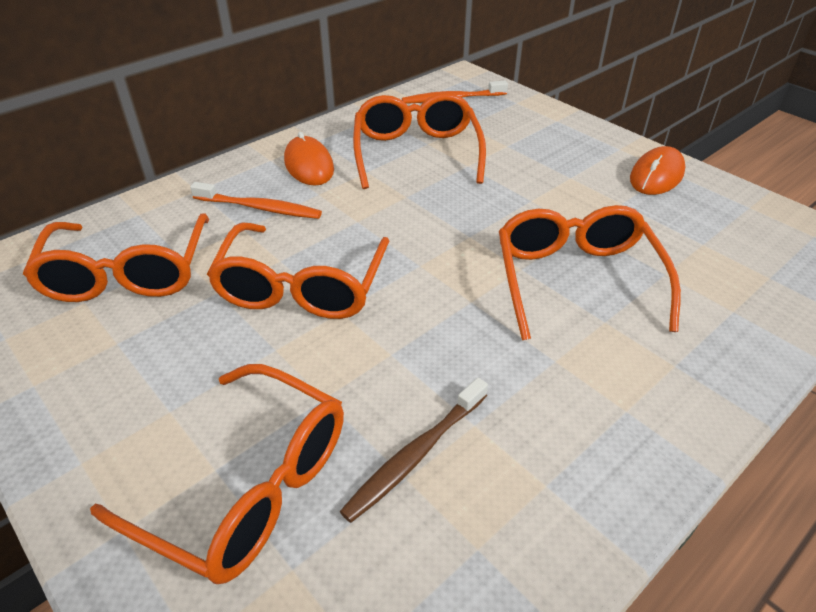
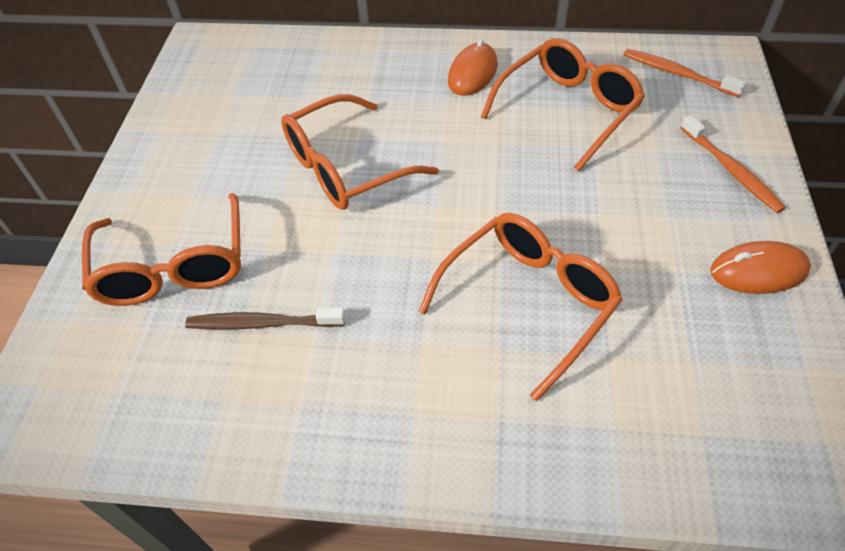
camera: 50 degrees right, 10 degrees up
orange glasses [23,213,209,302] -> none
orange toothbrush [190,182,322,219] -> orange toothbrush moved to [680,115,786,213]

